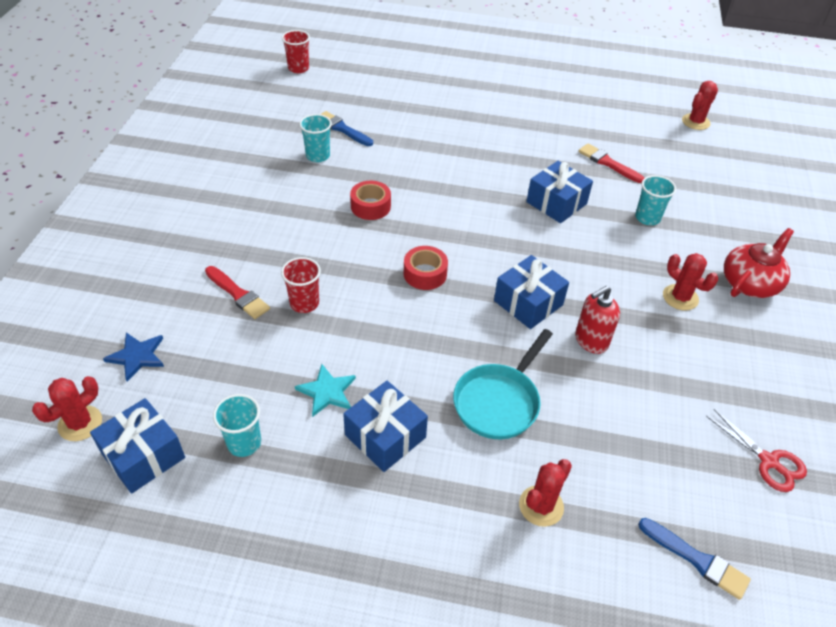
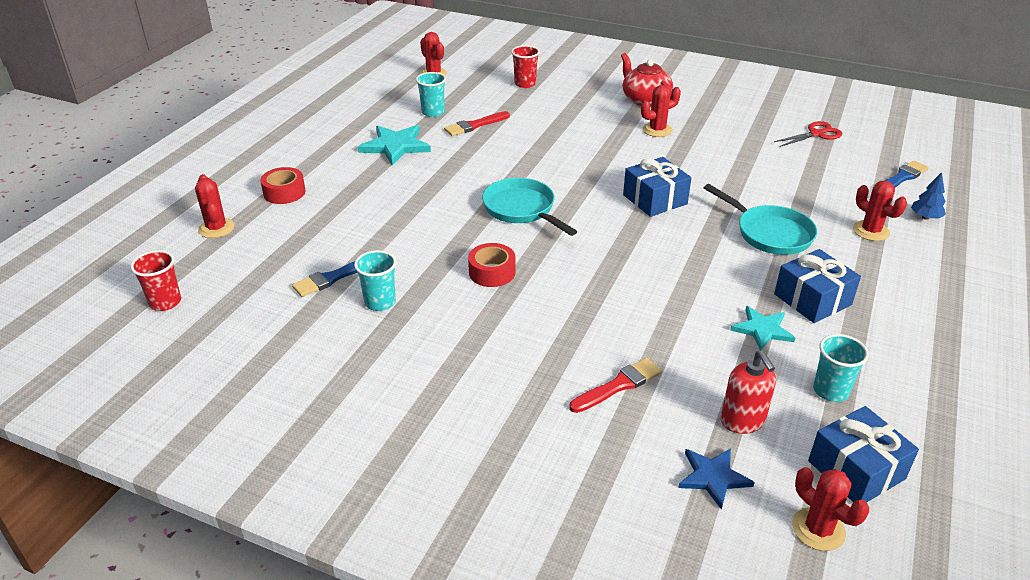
camera: 75 degrees left, 10 degrees down
red cup [281,257,321,313] -> red cup moved to [511,45,540,88]
red tape [404,246,448,290] -> red tape moved to [260,167,305,204]
blue gift [526,161,593,223] -> none
red soap dispenser [575,286,620,354] -> red soap dispenser moved to [721,350,776,434]
turquoise cup [635,175,676,225] -> turquoise cup moved to [416,72,446,117]
none -> red cactus [195,174,235,238]
none -> turquoise star [358,125,431,166]
none -> turquoise pan [482,178,577,236]
none -> blue tree [911,172,946,220]

